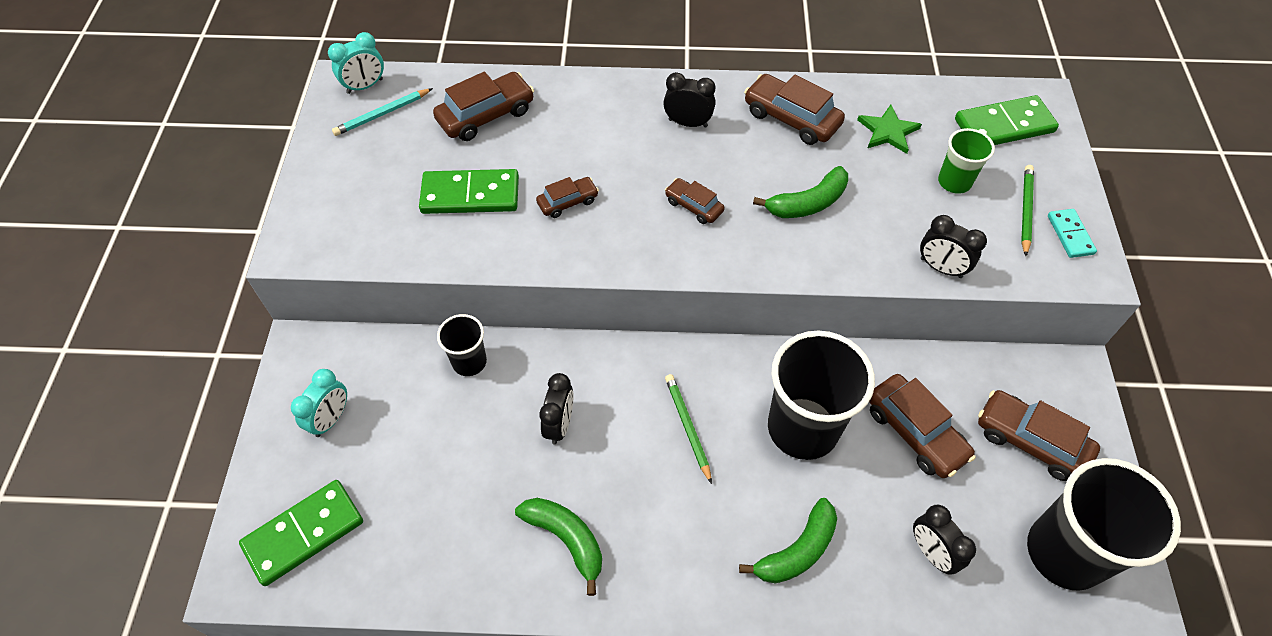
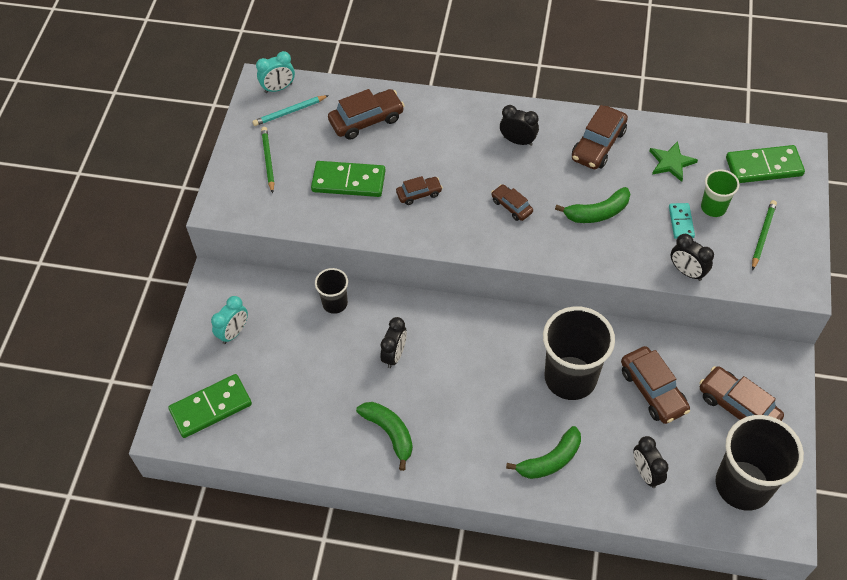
camera: 10 degrees right, 0 degrees up
green pencil [665,374,712,484] -> green pencil moved to [261,127,275,193]
brown car [744,74,845,145] -> brown car turned 105 degrees counterclockwise [572,105,628,169]
turquoise domino [1048,209,1097,258] -> turquoise domino moved to [669,203,695,239]

